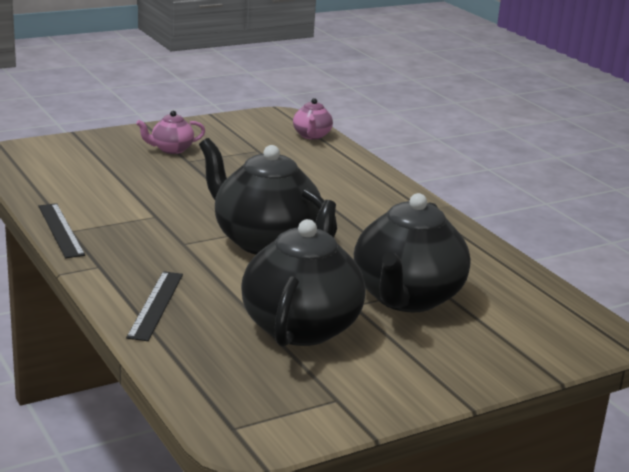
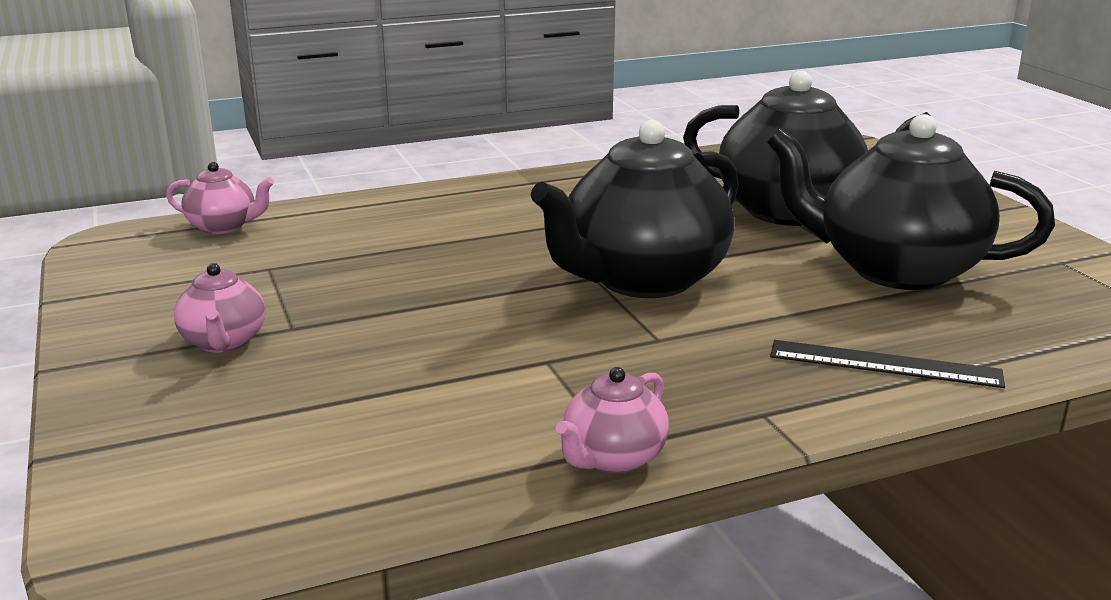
camera: 80 degrees left, 0 degrees up
black ruler [38,203,85,258] -> pink teapot [556,367,669,474]

